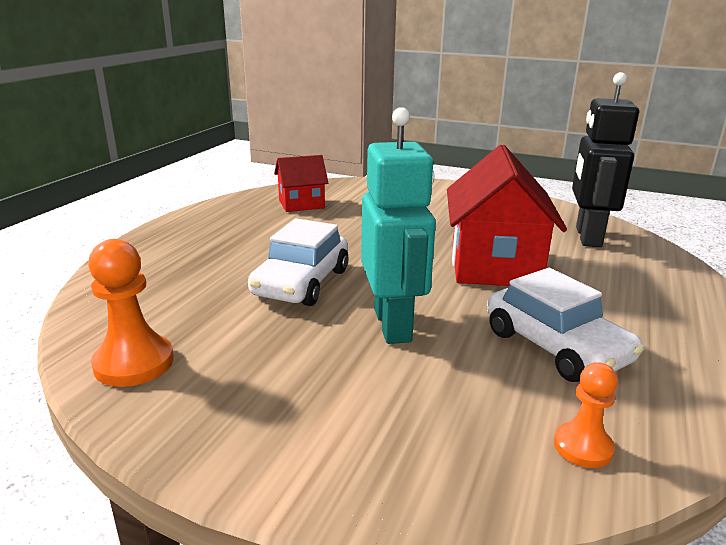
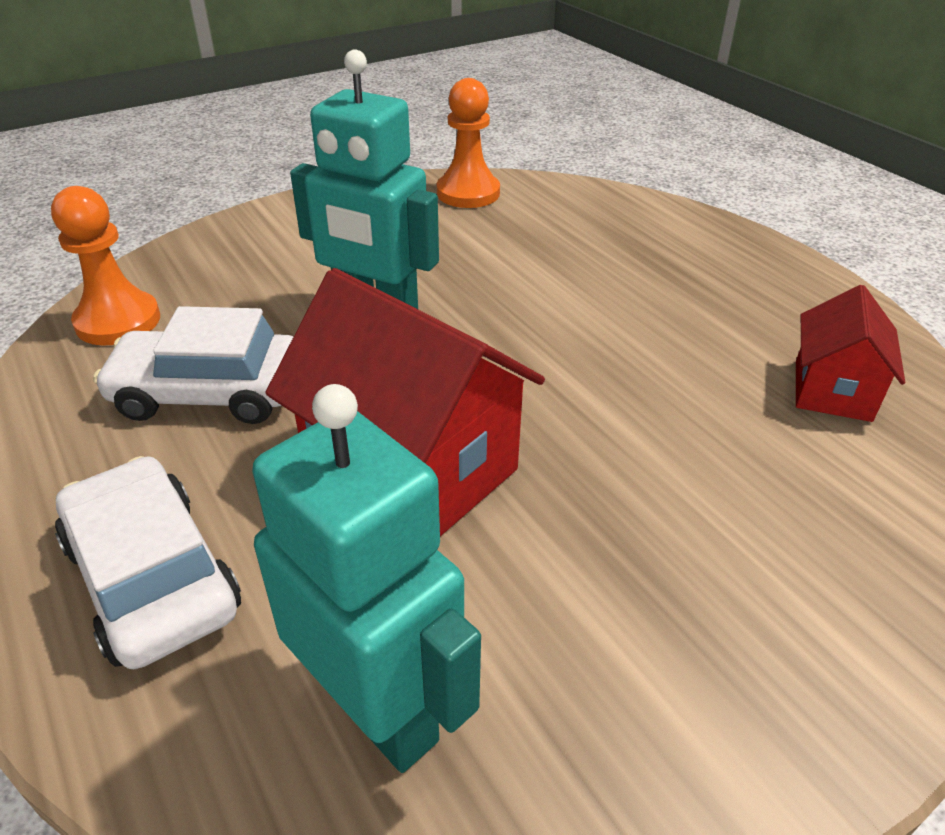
camera: 125 degrees right, 15 degrees up
white car [248,218,348,306] -> white car moved to [55,456,241,669]
orange pawn [554,362,618,468] -> orange pawn [51,186,160,345], size x1.61
black robot [572,72,639,247] -> turquoise robot [252,384,481,773]

